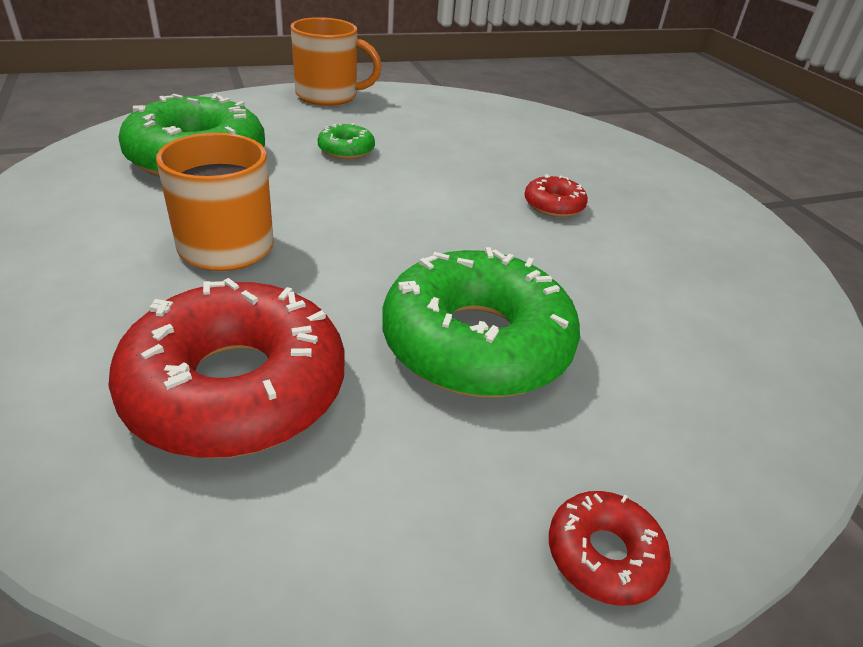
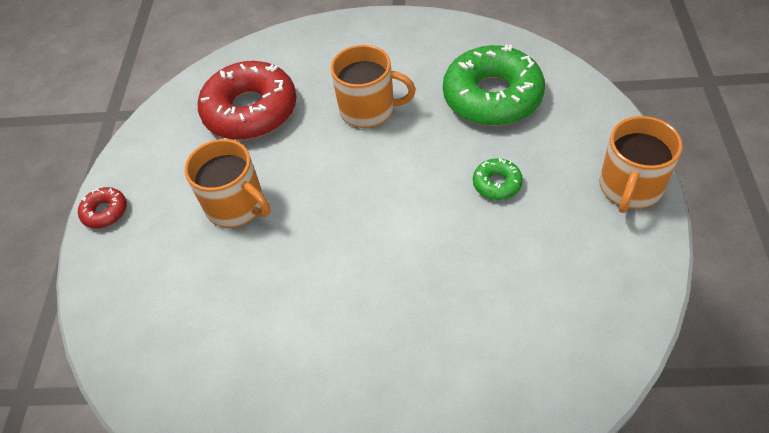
camera: 120 degrees right, 15 degrees up
green donut [382,247,580,397] -> orange mug [185,139,270,228]
red donut [524,174,588,217] -> none

